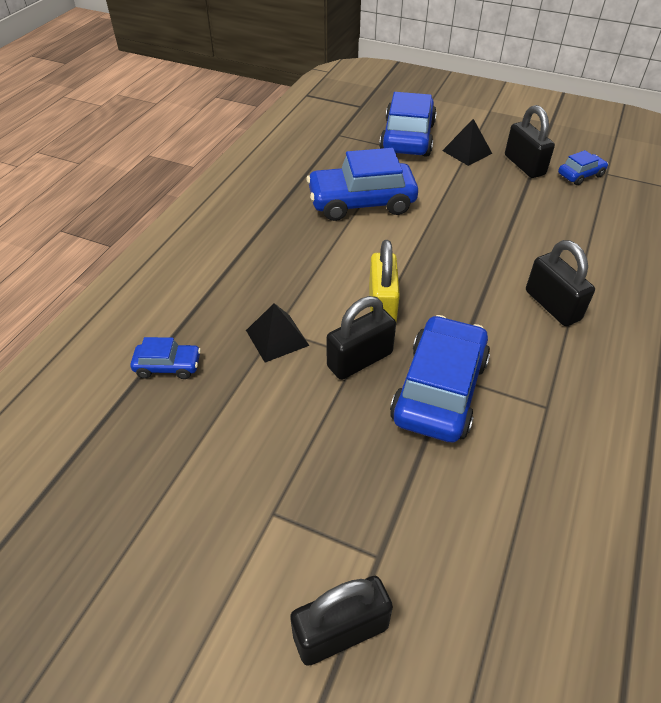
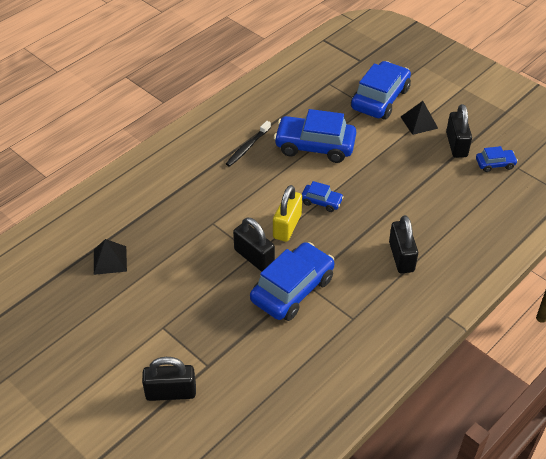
camera: 20 degrees right, 0 degrees up
blue car [130,337,201,379] -> blue car moved to [302,181,344,212]
black pyramid [246,303,310,362] -> black pyramid moved to [94,239,127,275]
black padlock [326,296,396,380] -> black padlock turned 60 degrees clockwise [233,217,275,272]
none -> black toothbrush [226,121,271,167]

